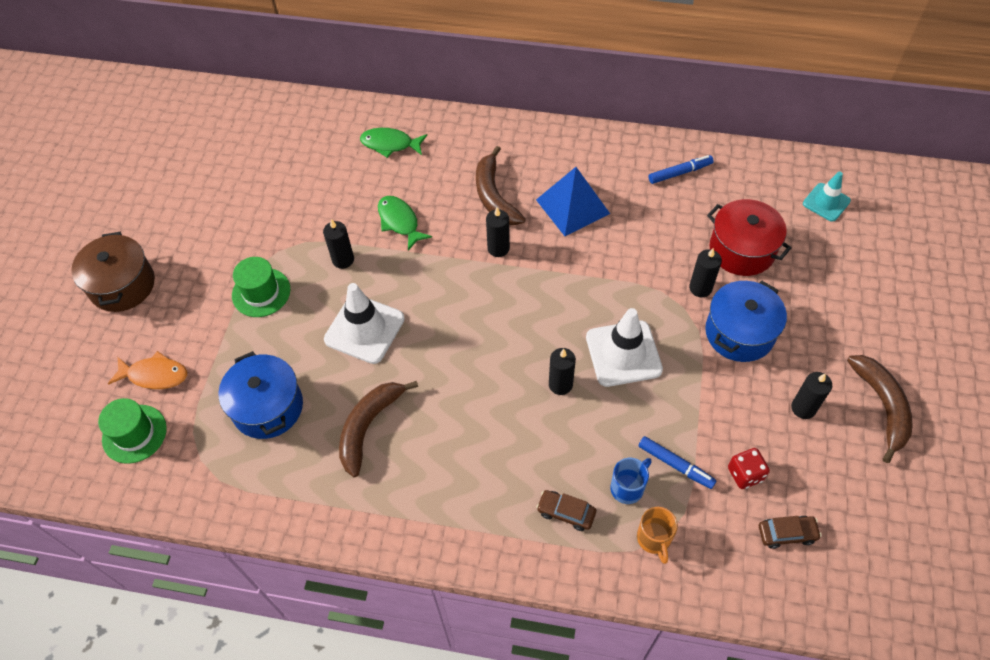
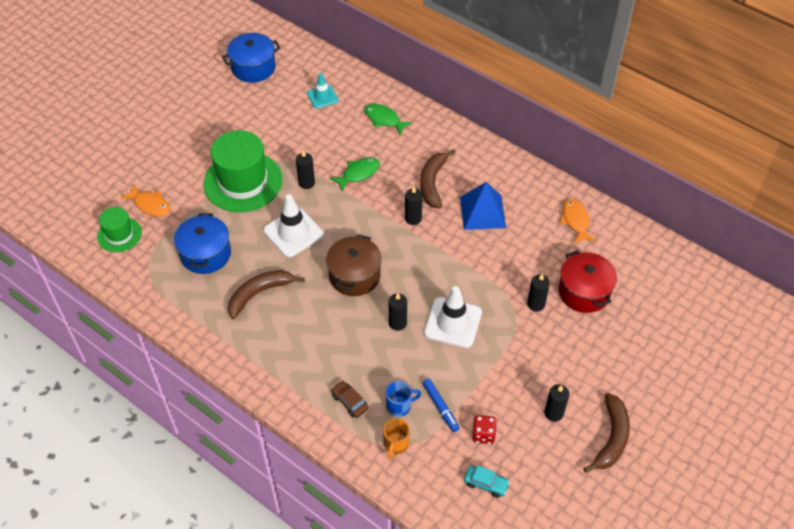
camera: 25 degrees right, 5 degrees down
brown pot [71,232,155,312] -> brown pot moved to [326,234,382,296]
green hat [232,257,290,317] -> green hat [204,130,282,212], size x1.85
green fish [378,196,432,250] -> green fish turned 60 degrees clockwise [330,157,380,191]
blue marker [649,155,714,184] -> orange fish [560,199,596,244]
blue pot [705,281,787,362] -> blue pot moved to [222,33,280,83]
brown car [759,516,822,549] -> turquoise car [464,465,510,498]
turquoise traffic cone [803,171,851,222] -> turquoise traffic cone moved to [307,73,338,109]

